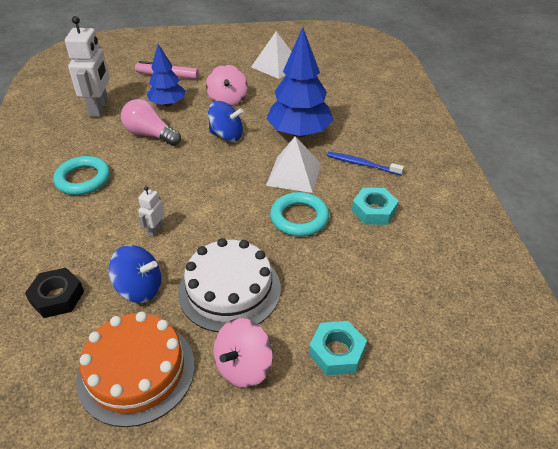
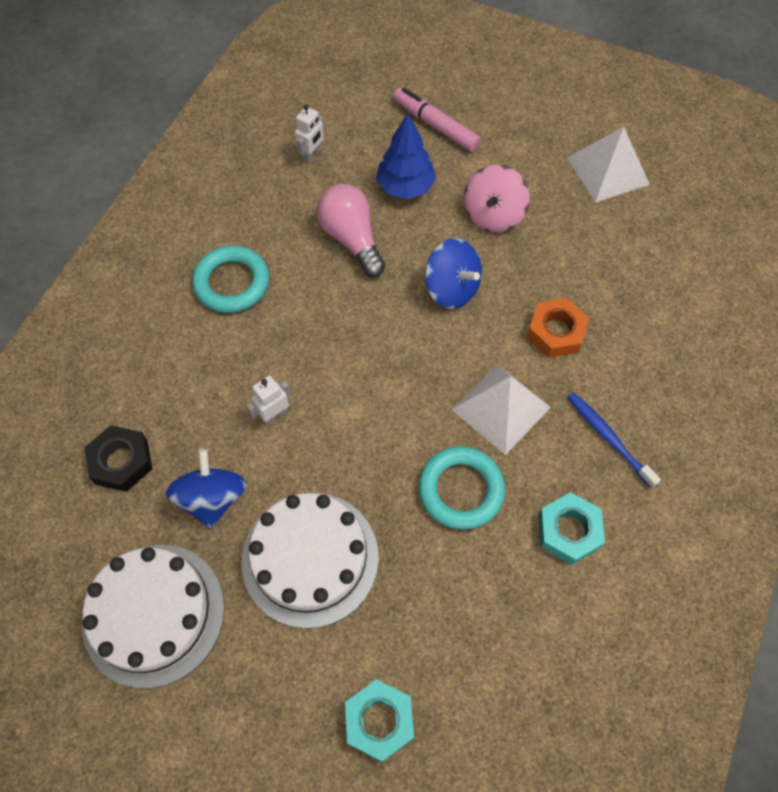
camera: 30 degrees right, 20 degrees up
white robot [65,16,110,117] -> white robot [295,105,325,164], size x0.47
orange cake [76,311,195,427] -> white cake [82,545,224,688]
blue spinning top [109,245,161,303] -> blue spinning top turned 135 degrees counterclockwise [166,449,246,528]
pink spinning top [213,318,273,388] -> none
blue tree [266,27,334,138] -> orange nut [527,298,589,357]

